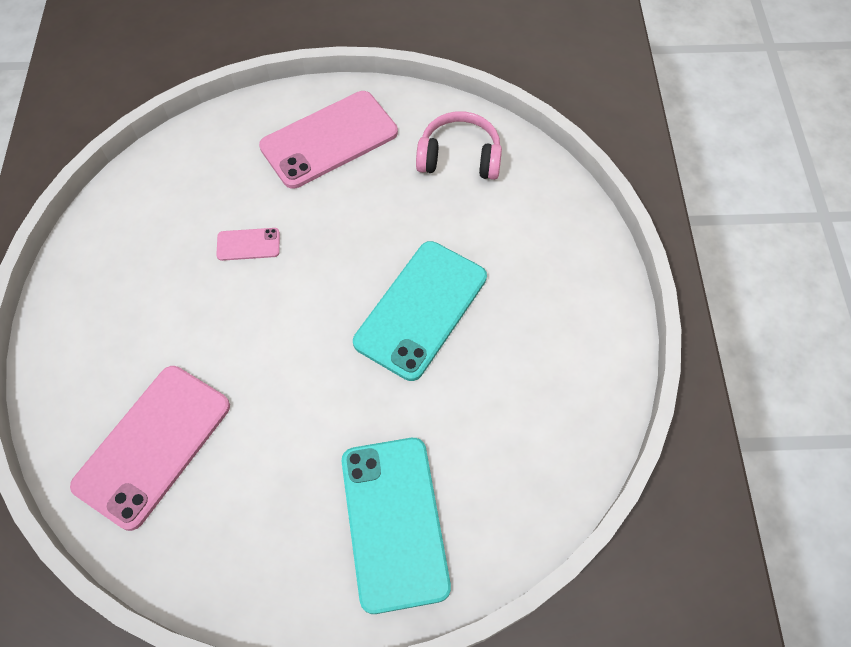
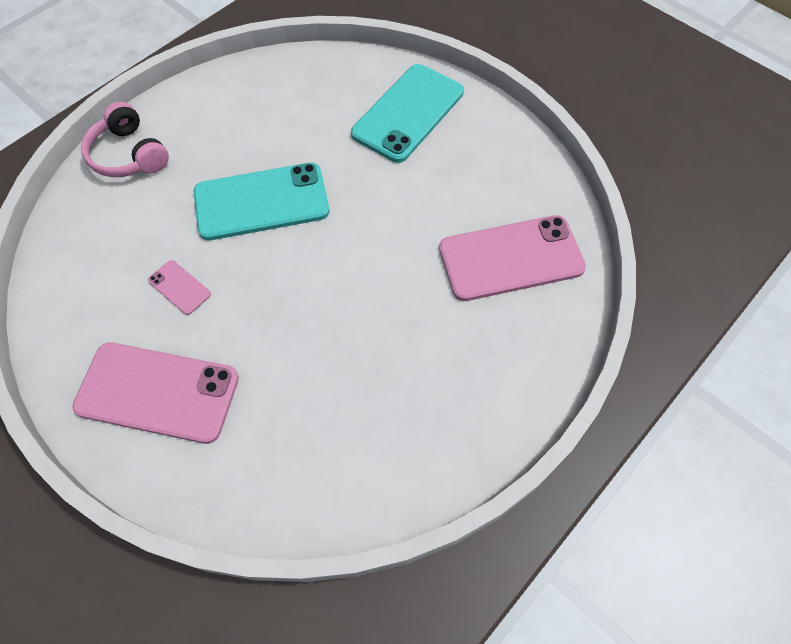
camera: 135 degrees left, 0 degrees up
pink phone [216,228,280,261] -> pink phone moved to [148,260,211,315]
pink headphones [416,111,502,180] -> pink headphones moved to [81,102,169,177]

